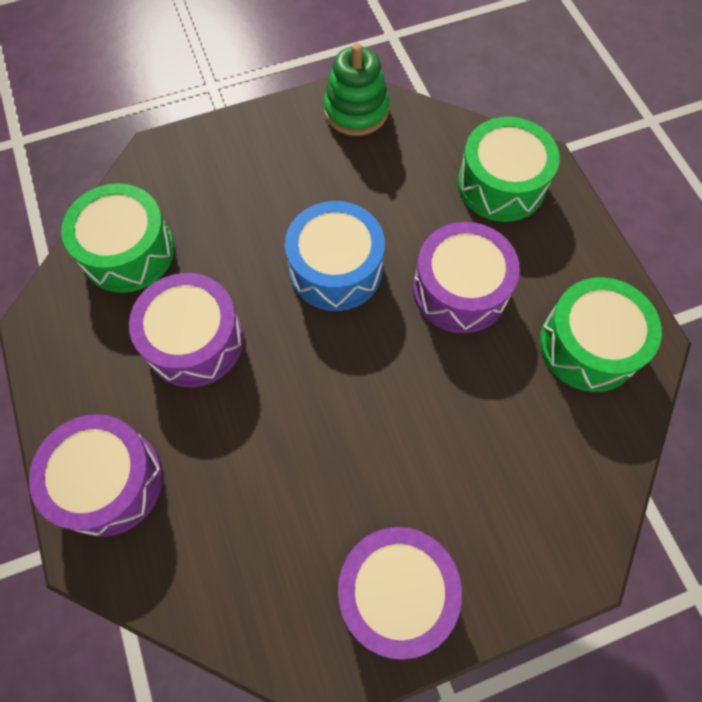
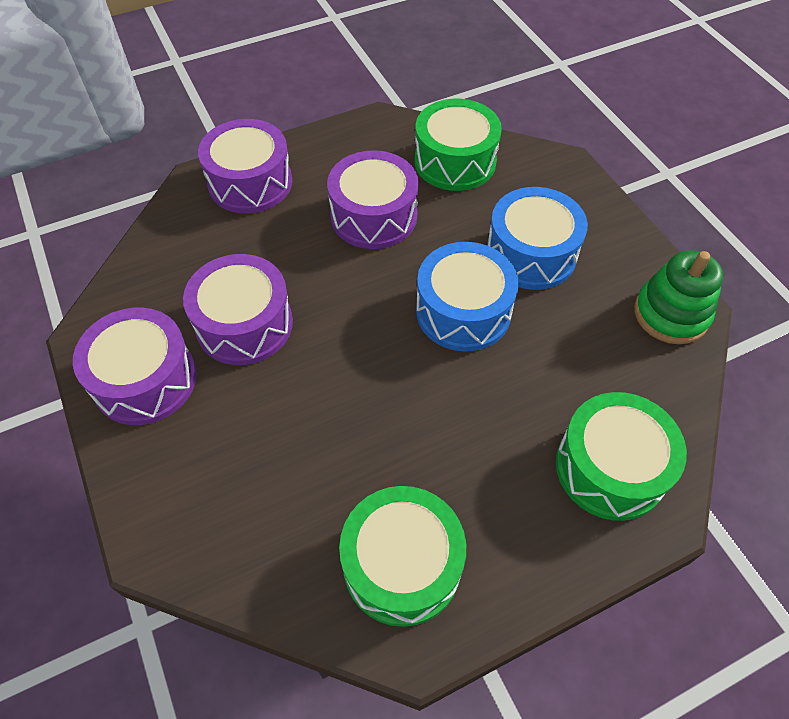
camera: 85 degrees right, 10 degrees down
purple drum [413,222,520,333] -> purple drum moved to [183,254,293,365]
none -> blue drum [487,187,588,290]

